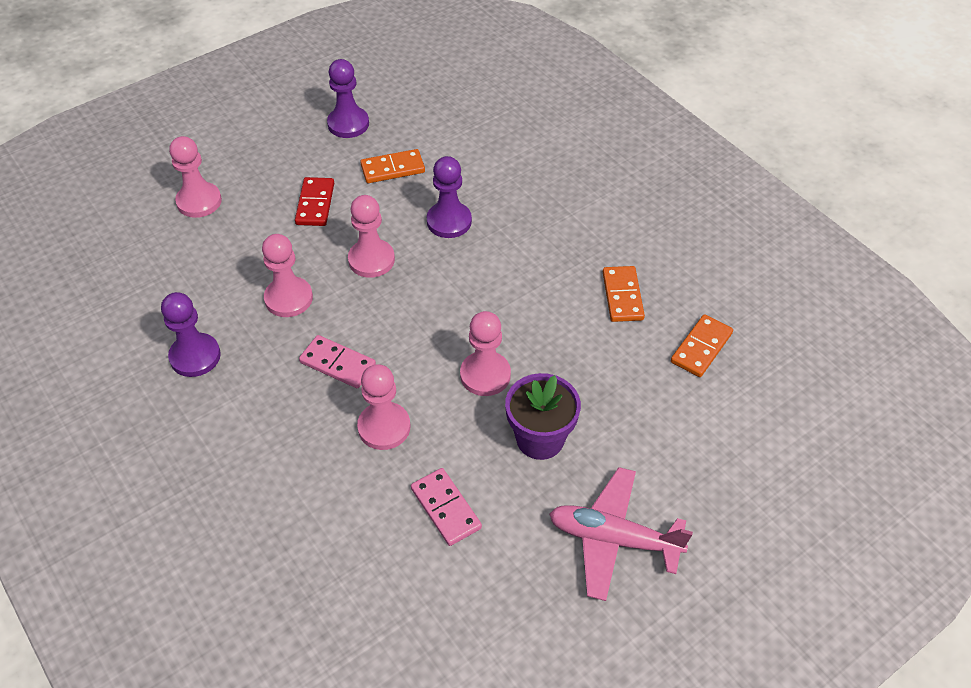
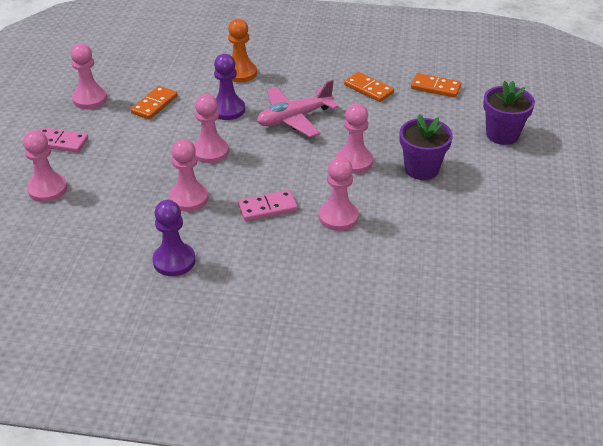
camera: 45 degrees left, 10 degrees down
red domino [295,177,334,226] -> none
purple pawn [327,59,369,138] -> pink pawn [70,43,107,109]
pink domino [411,468,482,546] -> pink domino moved to [39,128,88,153]
pink plane [549,467,693,601] -> pink plane moved to [257,80,339,137]
orange domino [671,314,733,377] -> orange domino turned 60 degrees counterclockwise [411,73,461,98]
none -> orange pawn [228,19,257,82]
none -> purple flower pot [483,81,535,145]

